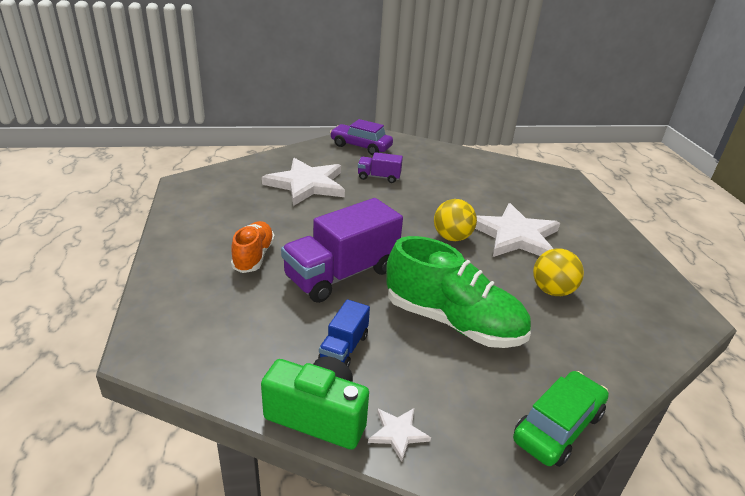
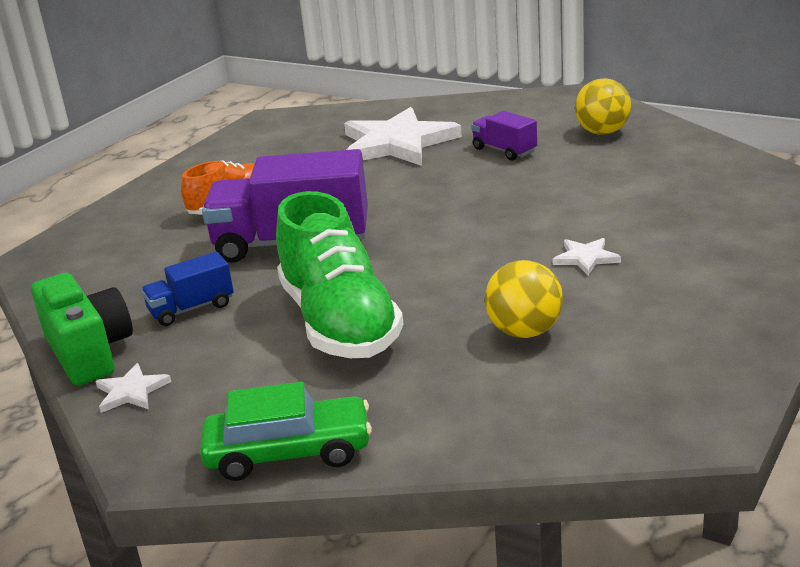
camera: 45 degrees right, 5 degrees down
purple car [330,119,393,155] -> none
yellow ball [434,199,477,241] -> yellow ball moved to [575,78,631,135]
white star [475,203,560,257] -> white star [553,238,621,275], size x0.43

